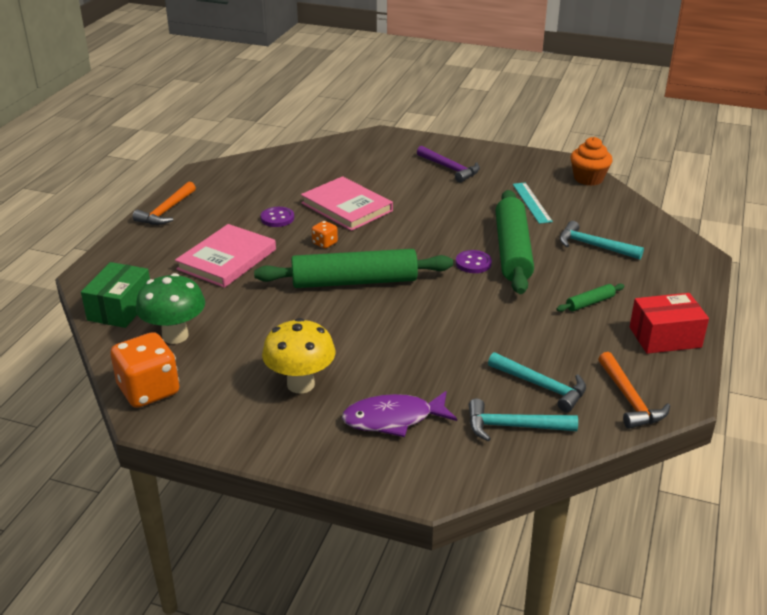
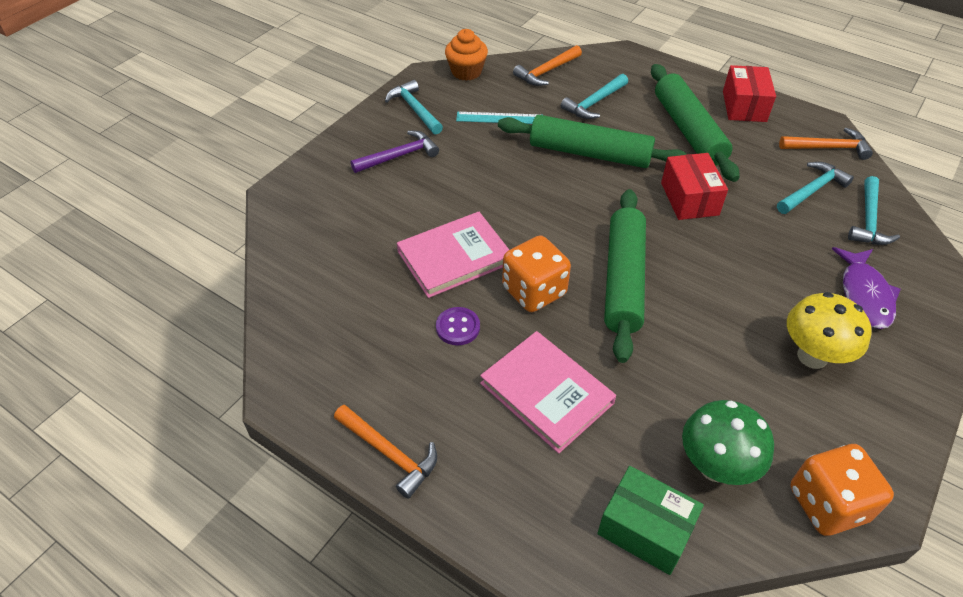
camera: 75 degrees left, 15 degrees up
orange dice [312,221,338,249] -> orange dice [502,235,571,312], size x2.09
purple button [456,250,492,273] -> none
green rolling pin [556,284,625,312] -> green rolling pin [651,64,739,182], size x2.40
none -> turquoise hammer [385,80,443,134]
none -> orange hammer [513,45,582,86]
none -> red box [661,153,728,220]

